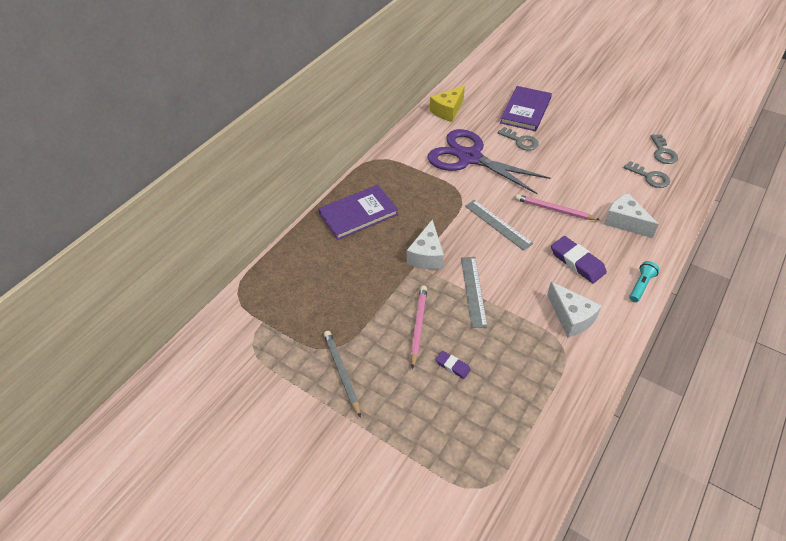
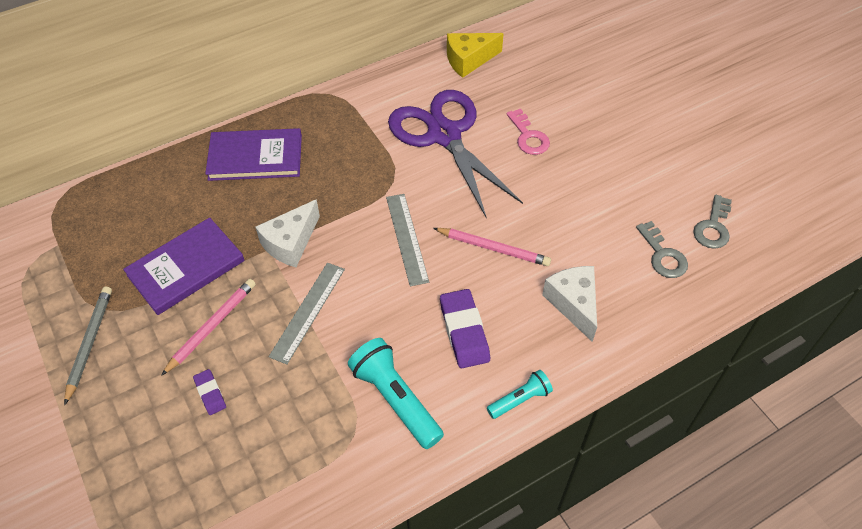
camera: 25 degrees right, 5 degrees up
grey key [498,127,539,151] -> pink key [507,109,550,155]
purple book [500,86,552,131] -> purple book moved to [123,217,245,315]
pink pencil [515,194,600,220] -> pink pencil turned 150 degrees clockwise [433,228,551,266]
white cheese [547,282,602,337] -> turquoise flashlight [348,338,444,449]

